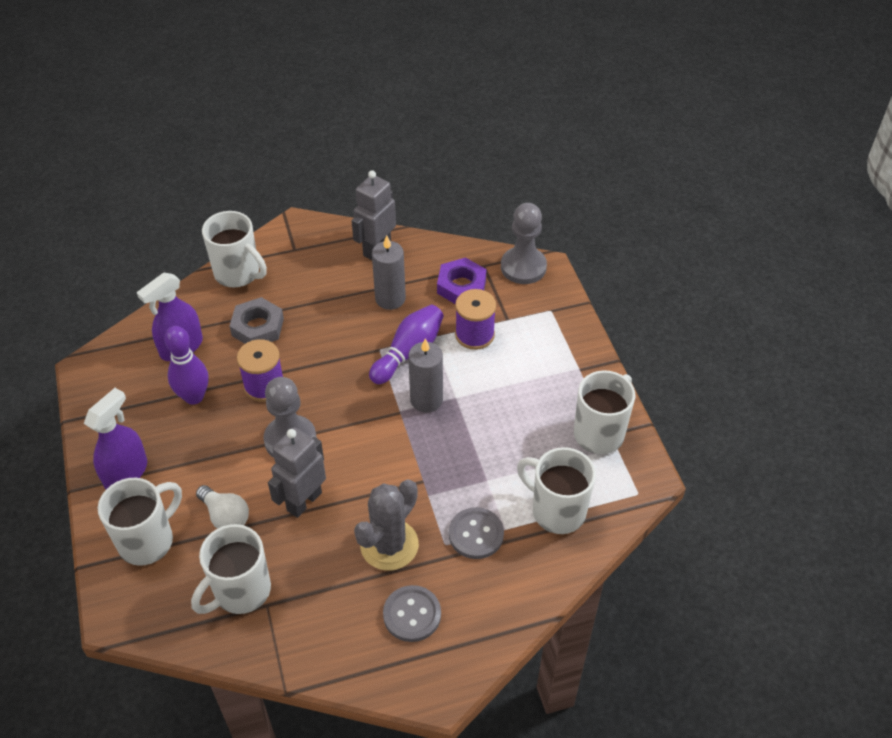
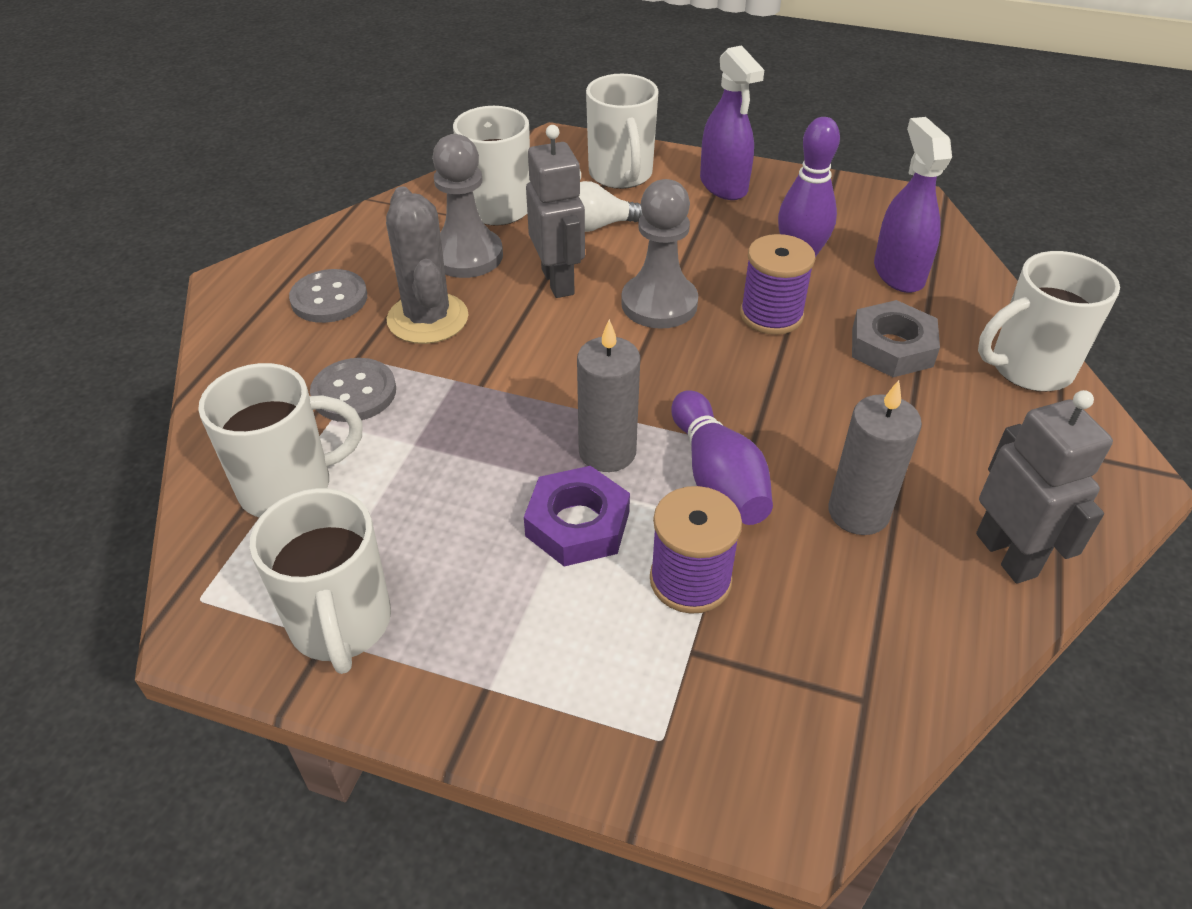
camera: 125 degrees right, 5 degrees down
purple nut [437,257,486,304] -> purple nut moved to [524,466,630,566]
grey pawn [501,203,547,284] -> grey pawn moved to [432,134,503,278]

